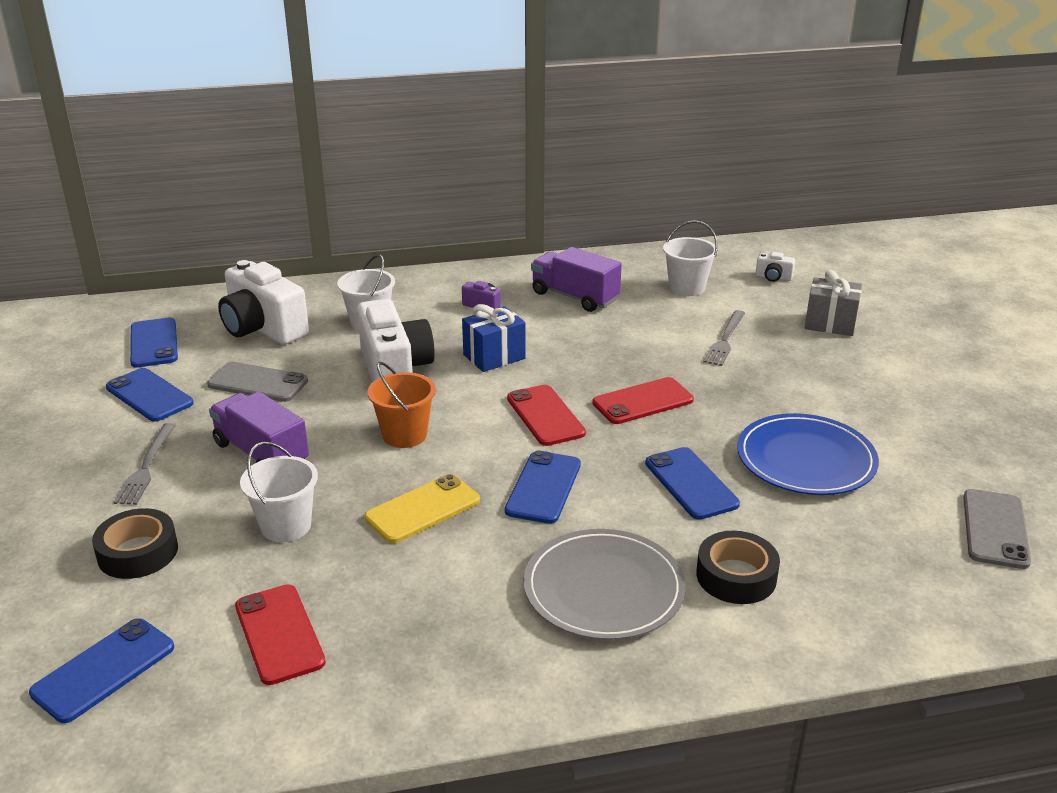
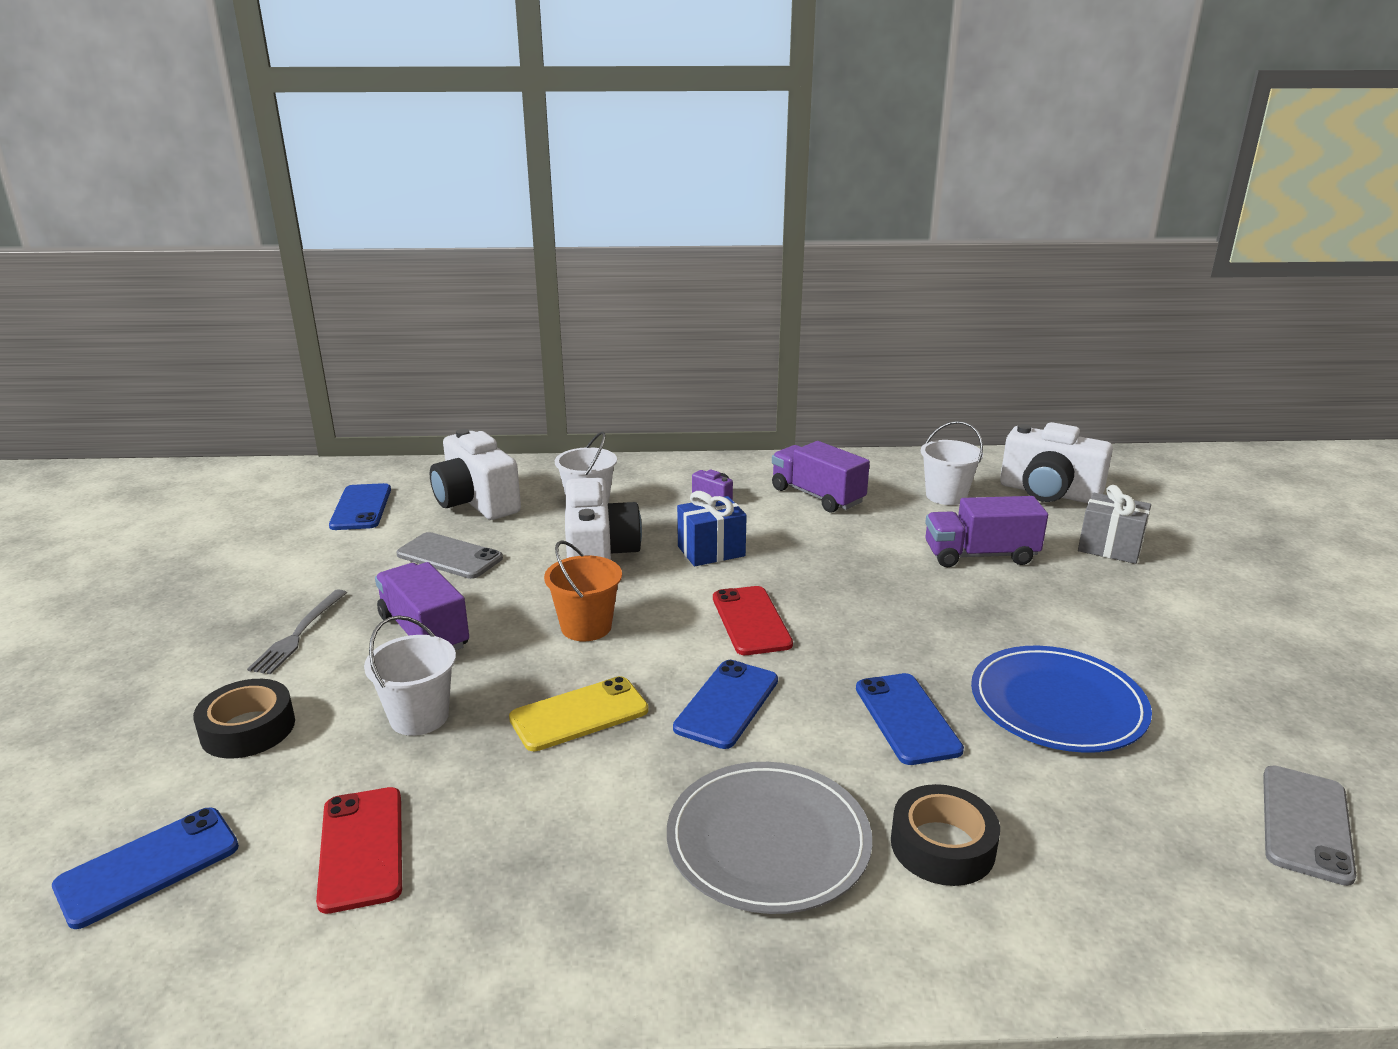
camera: 10 degrees right, 5 degrees down
blue phone [106,368,194,422] -> none
red phone [592,377,694,424] -> none
grey fork [703,310,745,366] -> purple truck [925,496,1048,567]
white camera [755,252,795,282] -> white camera [1000,422,1113,503], size x2.36

